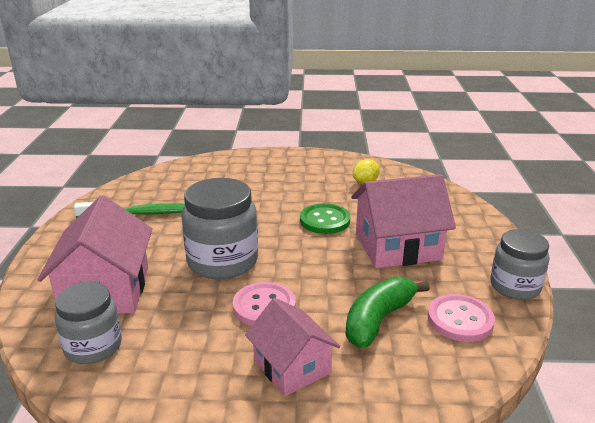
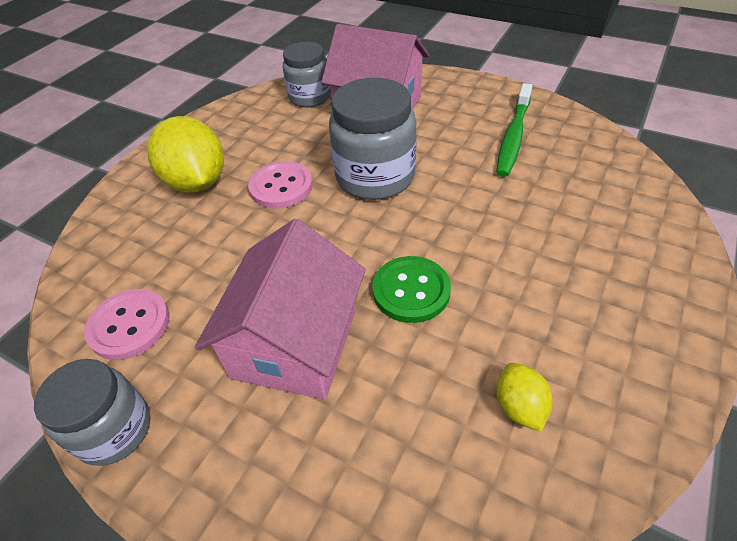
camera: 120 degrees right, 20 degrees up
pink house [245,298,340,396] -> yellow lemon [147,116,224,193]
green banana [345,277,430,348] -> none

